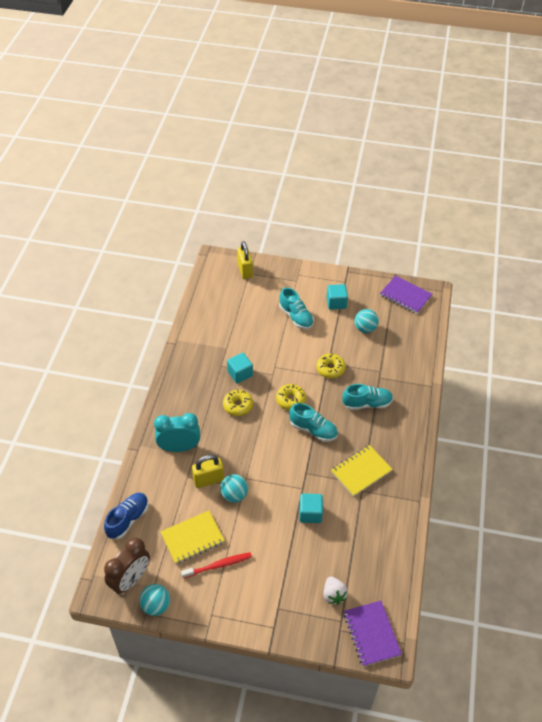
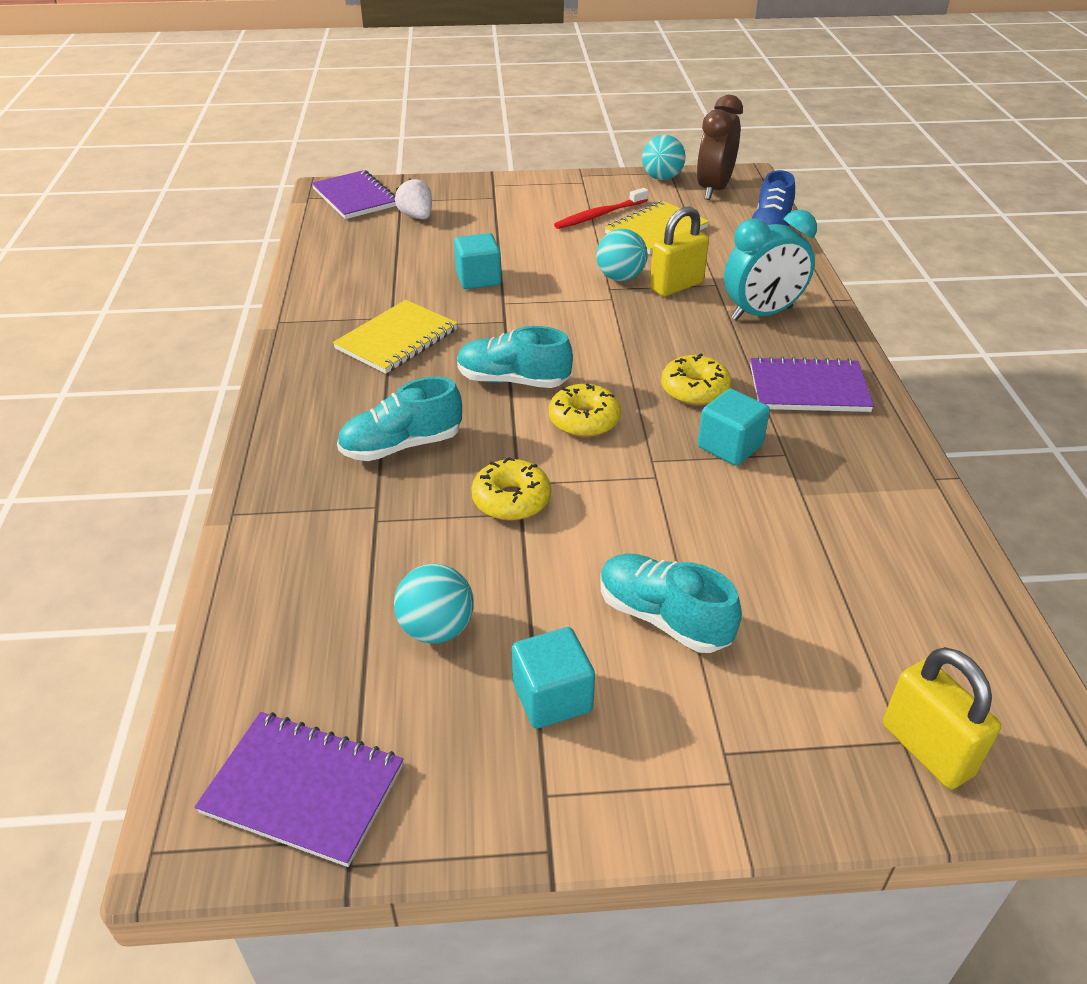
camera: 165 degrees right, 10 degrees down
none -> purple notebook [750,356,874,412]

